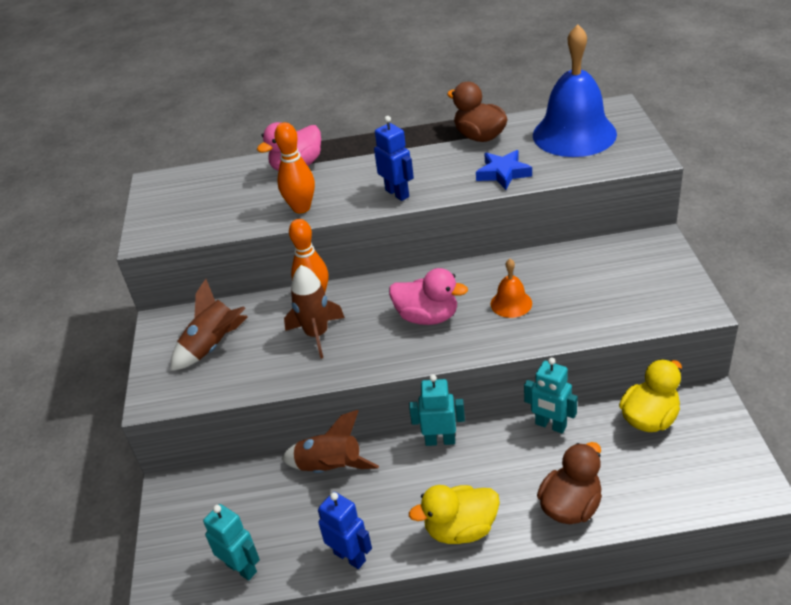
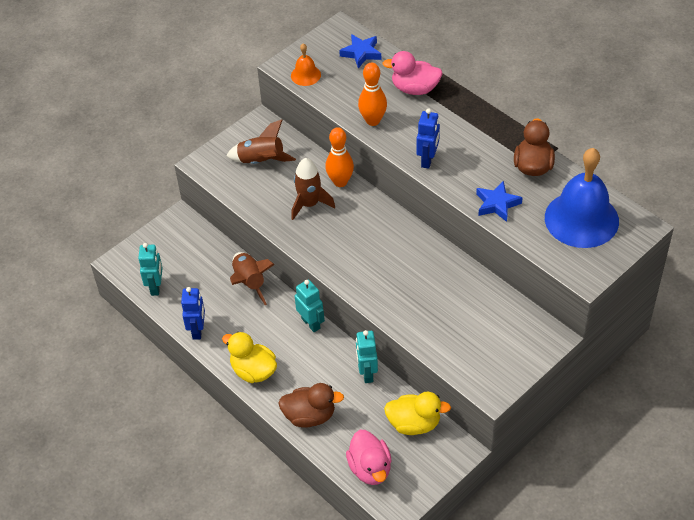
camera: 50 degrees right, 10 degrees up
pink duck [389,268,468,325] -> pink duck moved to [346,430,392,485]
orange bell [490,259,532,318] -> orange bell moved to [291,43,321,86]
none -> blue star [339,34,381,68]

